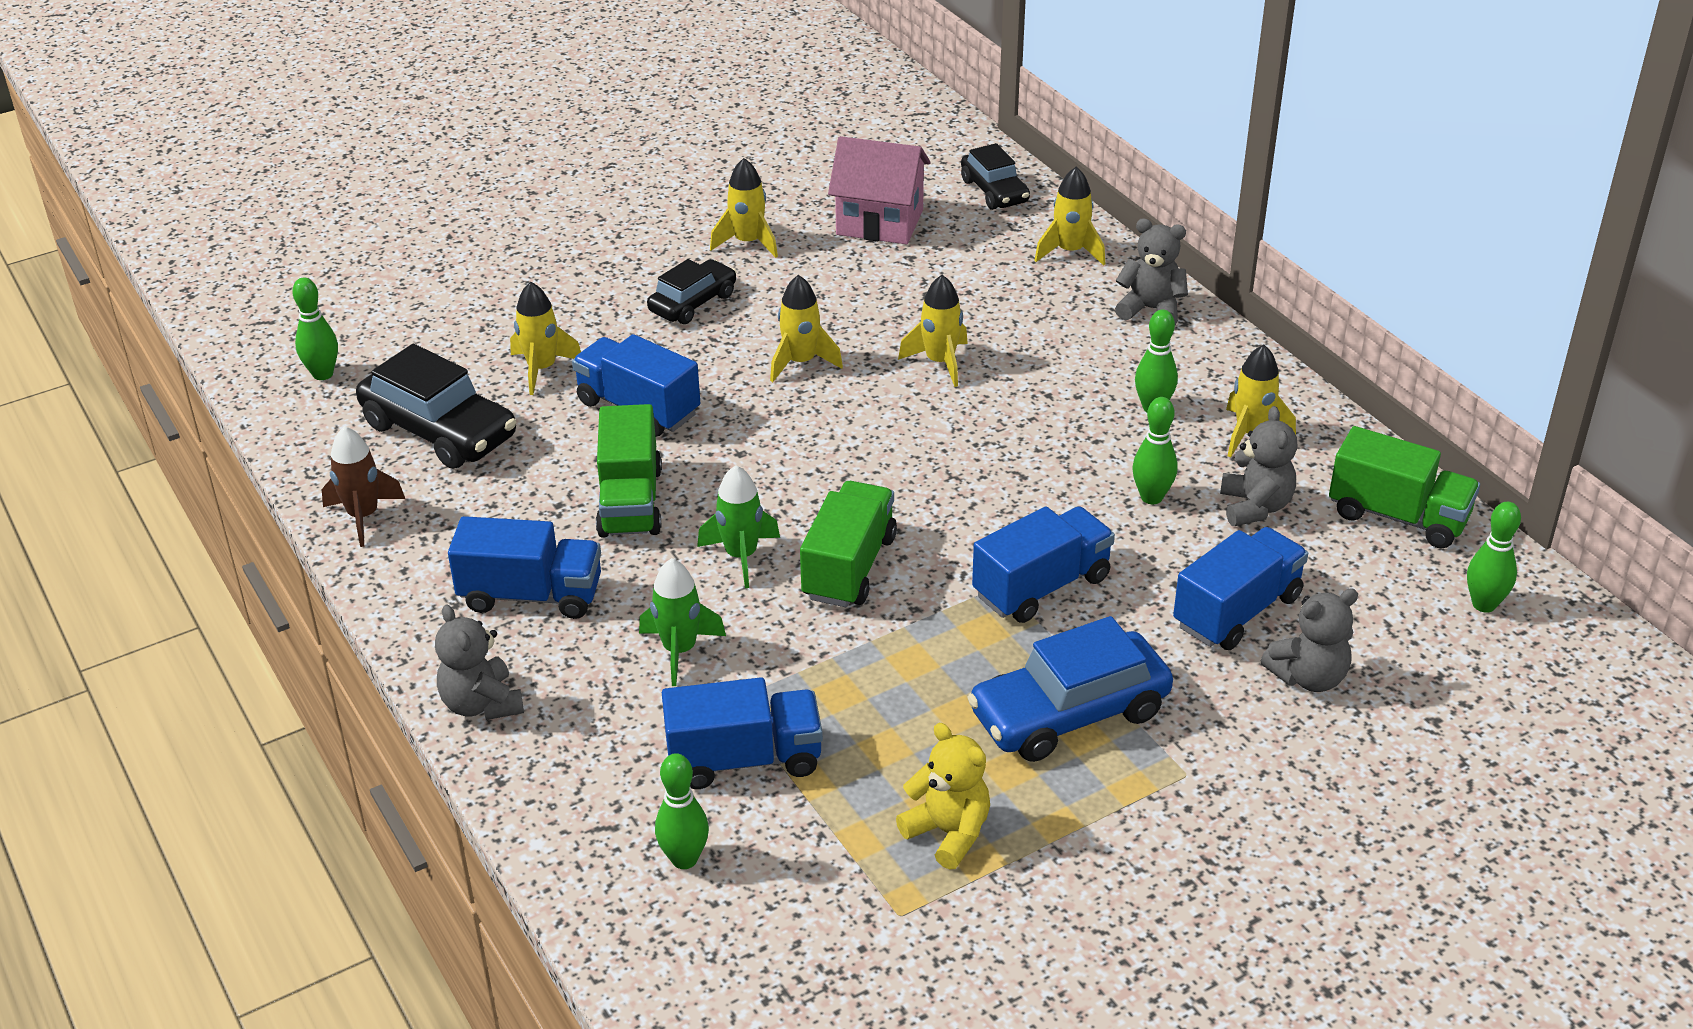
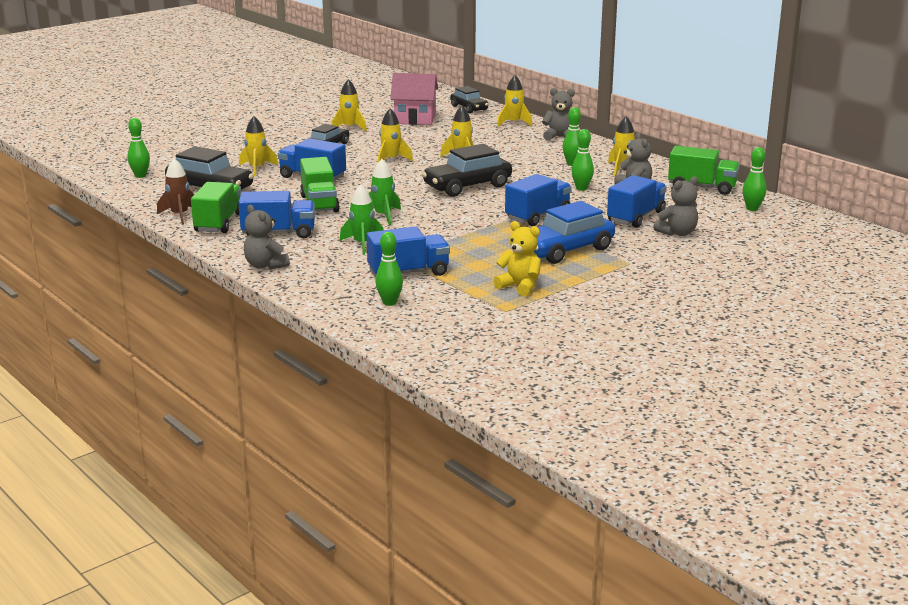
camera: 10 degrees left, 15 degrees down
green truck [800,481,897,607] -> green truck moved to [191,182,241,233]
none -> black car [422,144,512,197]

